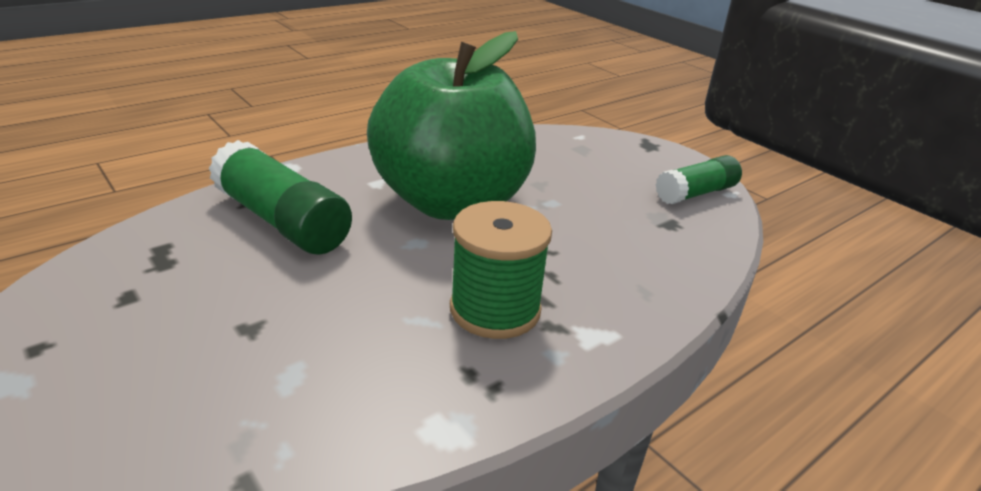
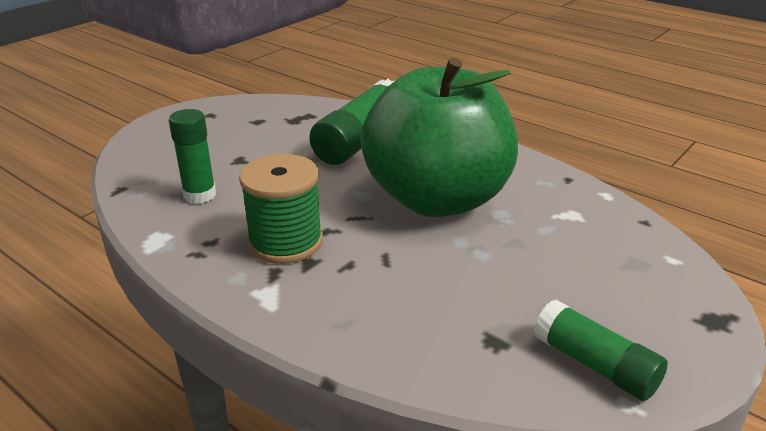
camera: 80 degrees right, 0 degrees up
none -> green glue stick [169,109,216,204]

